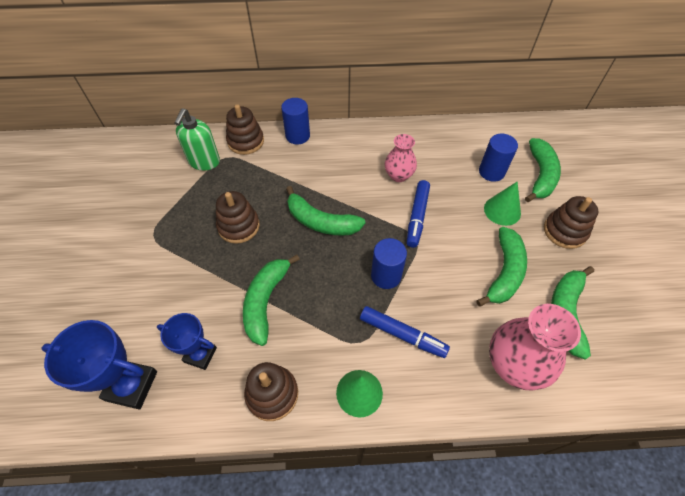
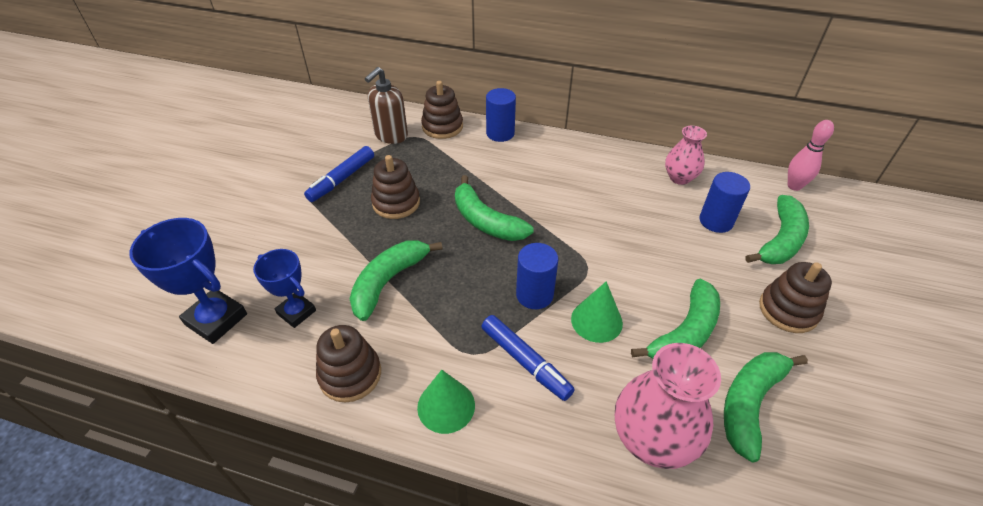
camera: 20 degrees right, 10 degrees down
green soap dispenser [174,108,220,171] -> brown soap dispenser [365,67,408,144]
pink vase [385,134,417,182] -> pink vase moved to [665,126,707,185]
blue marker [407,180,430,248] -> blue marker moved to [304,146,374,202]
green cone [484,182,521,226] -> green cone moved to [571,281,623,343]
none -> pink bowling pin [788,120,834,191]

